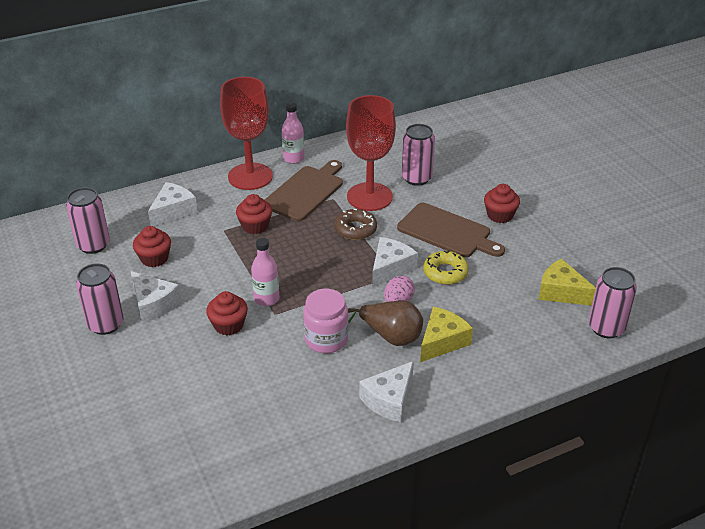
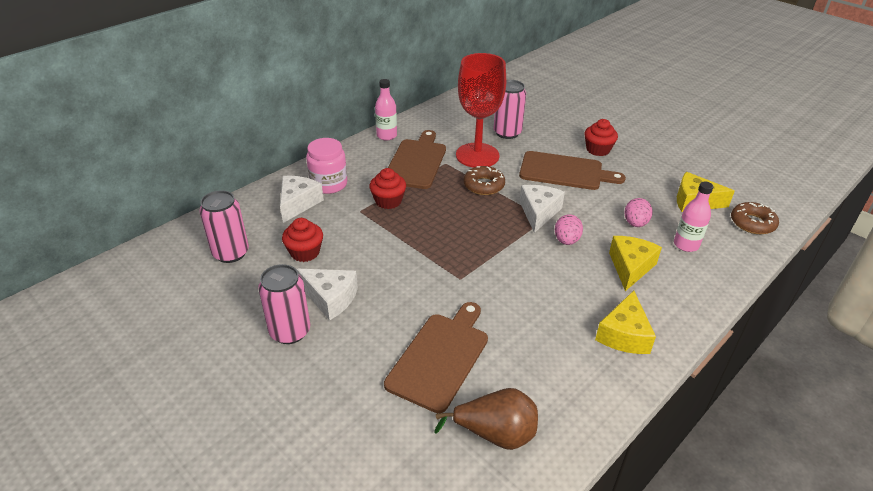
camera: 20 degrees left, 0 degrees up
red cupcake [206,291,248,336] -> none
red goblet [220,77,273,190] -> none
pink bottle [251,238,279,306] -> pink bottle moved to [674,182,713,252]
pink jar [303,289,348,353] -> pink jar moved to [306,138,347,194]
brown pear [348,300,423,346] -> brown pear moved to [434,388,538,450]
white cheese [359,361,414,422] -> yellow cheese [595,291,656,354]
yellow donut [423,250,469,285] -> none
pink can [589,267,637,338] -> brown donut [731,202,779,234]
none -> brown cutting board [384,302,488,413]
none -> pink egg [624,198,653,227]

